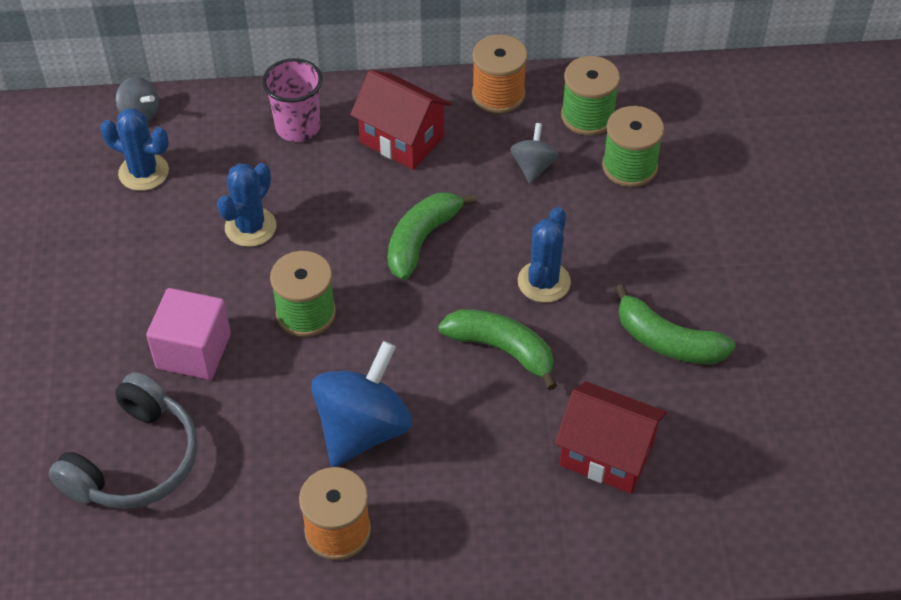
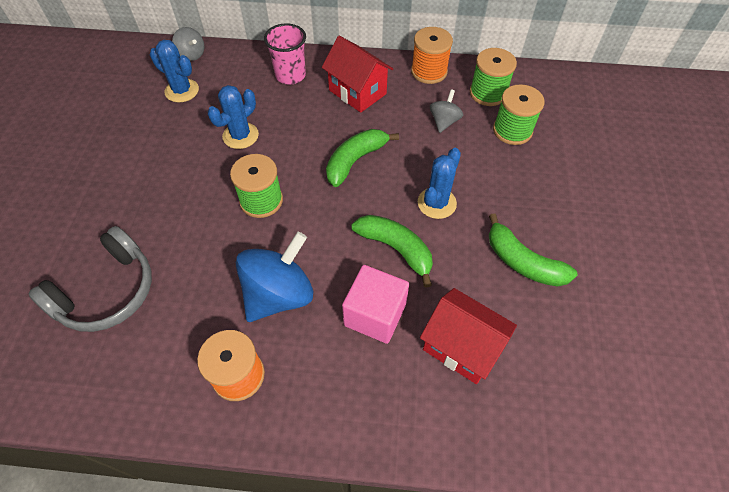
camera: 10 degrees right, 5 degrees up
pink cube [146,288,231,380] -> pink cube moved to [342,265,409,344]

